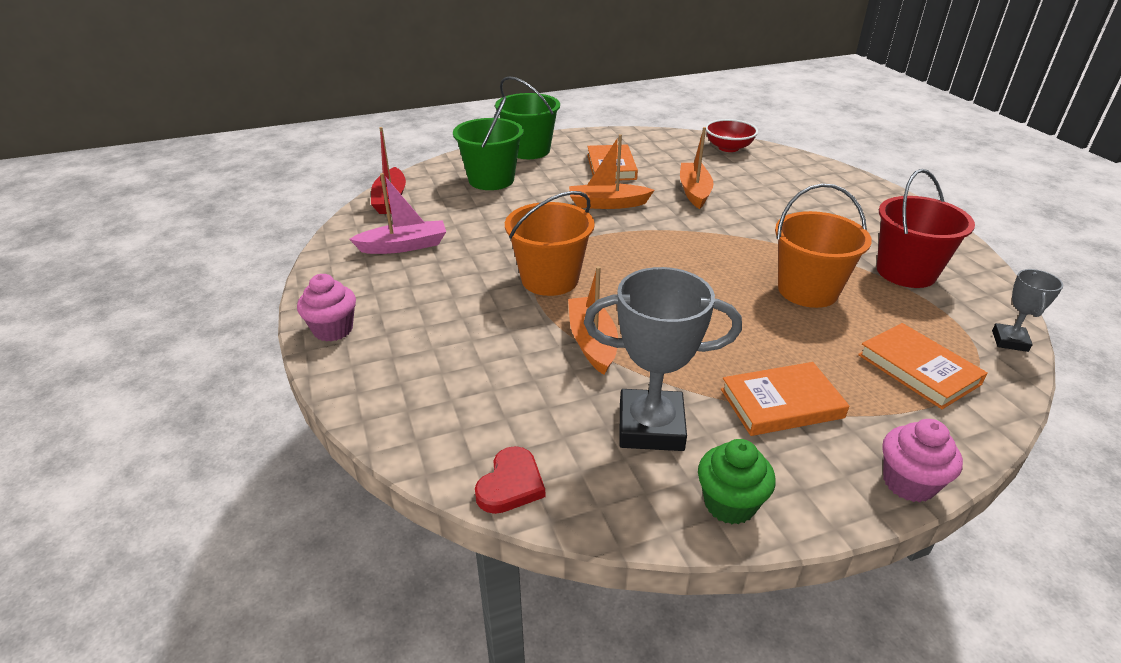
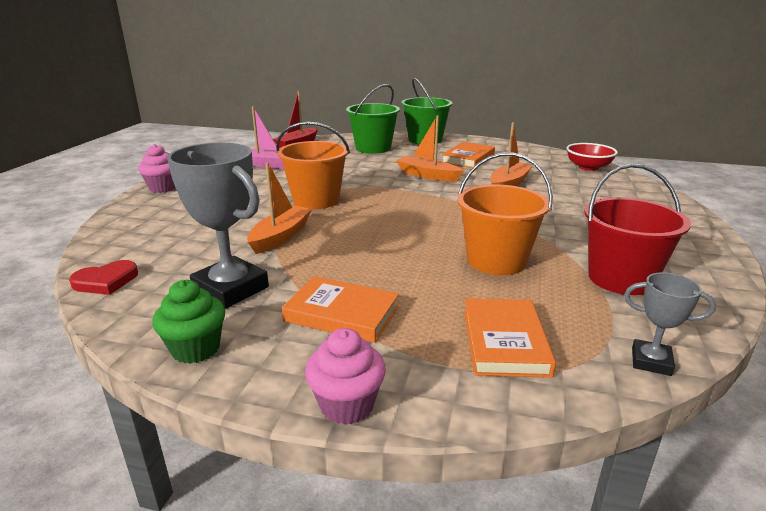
camera: 35 degrees right, 10 degrees down
grey trophy [992,269,1063,352] -> grey trophy turned 60 degrees clockwise [624,272,716,376]

